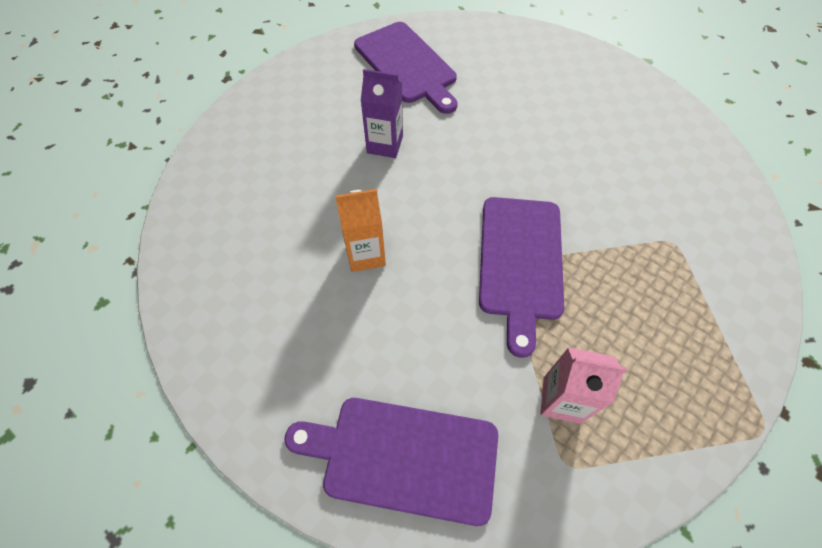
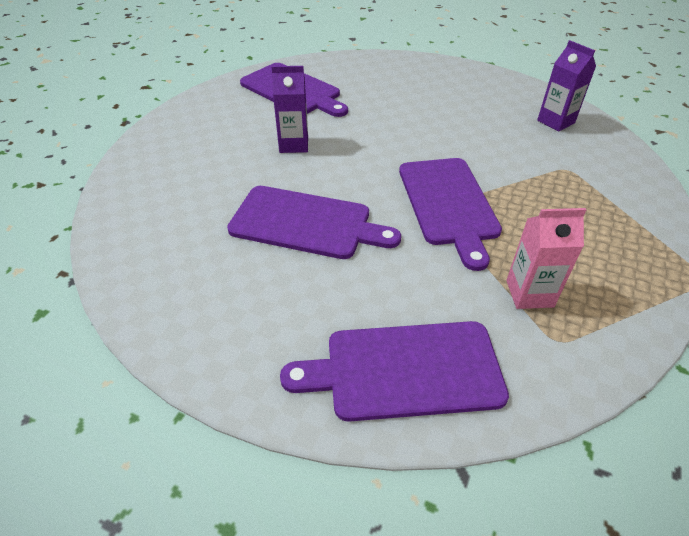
camera: 15 degrees left, 15 degrees down
orange carton [335,189,386,272] -> purple cutting board [227,186,401,259]
none -> purple carton [537,40,596,132]

